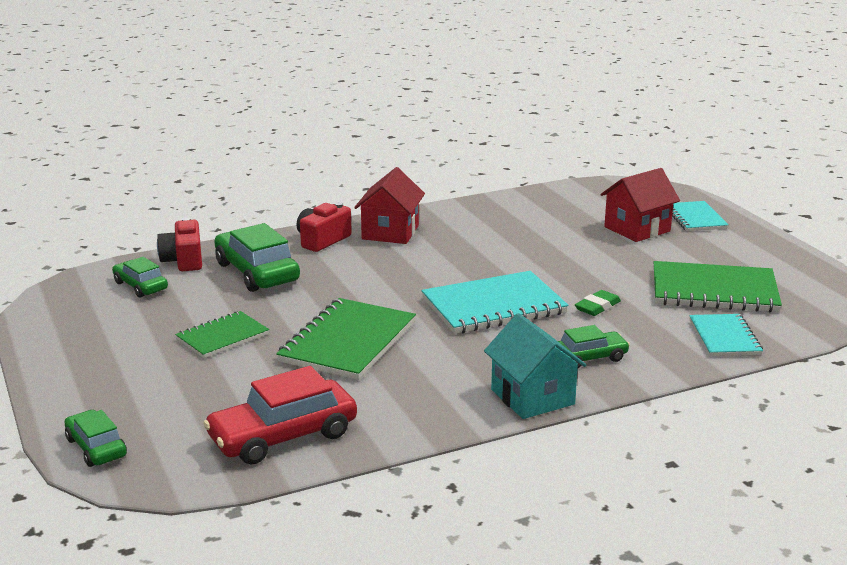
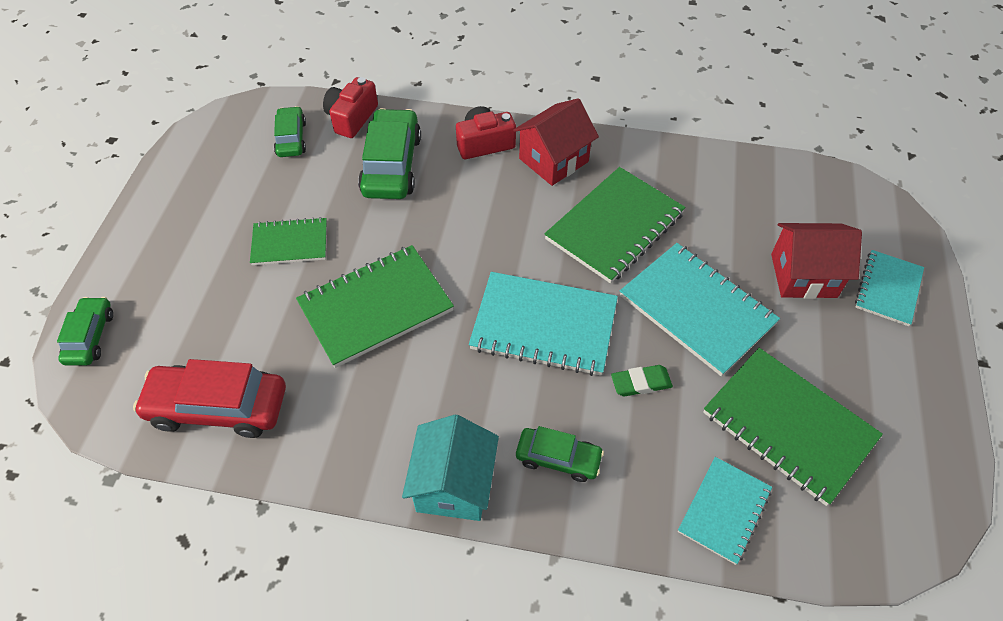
camera: 35 degrees right, 30 degrees up
none -> green notebook [545,167,685,284]
none -> turquoise notebook [620,243,780,376]

